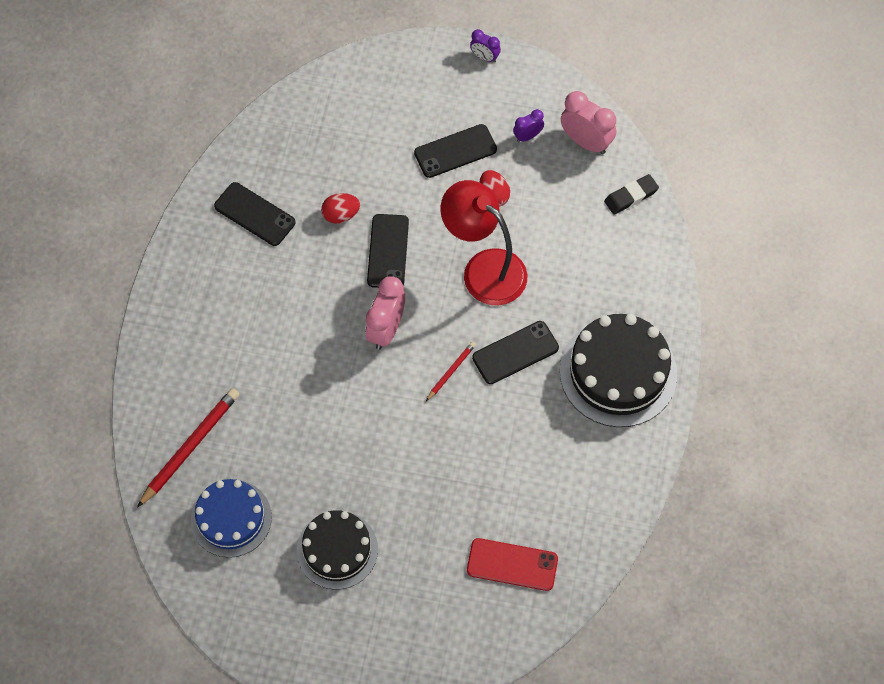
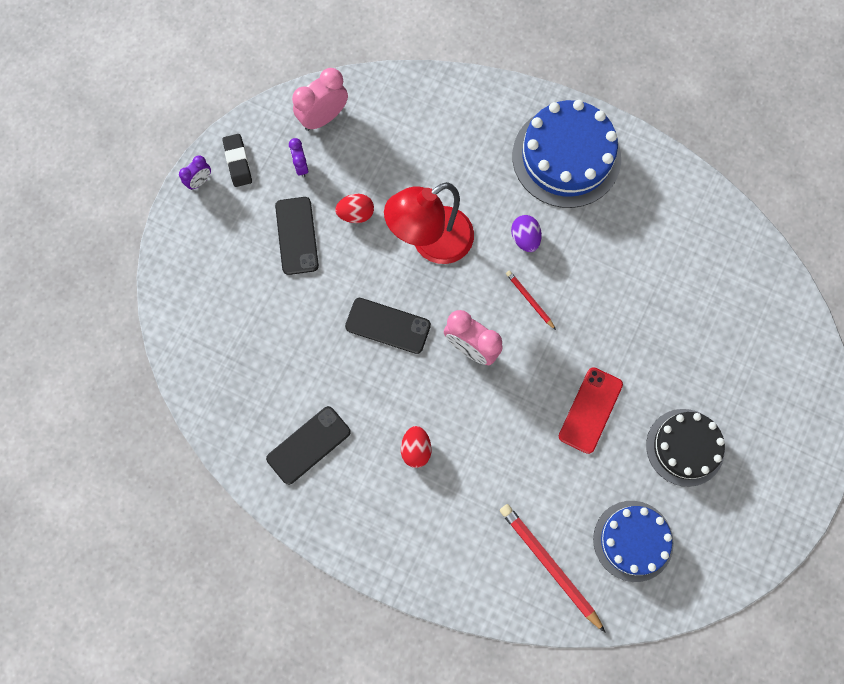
camera: 75 degrees left, 10 degrees up
red egg [321,193,360,224] -> red egg moved to [401,426,431,468]
red phone [467,538,558,591] -> red phone moved to [559,367,623,454]
black phone [472,321,559,384] -> purple egg [511,215,542,252]
black cake [560,314,677,427] -> blue cake [512,100,621,208]
black eraser [604,174,659,215] -> black eraser moved to [222,134,252,187]

